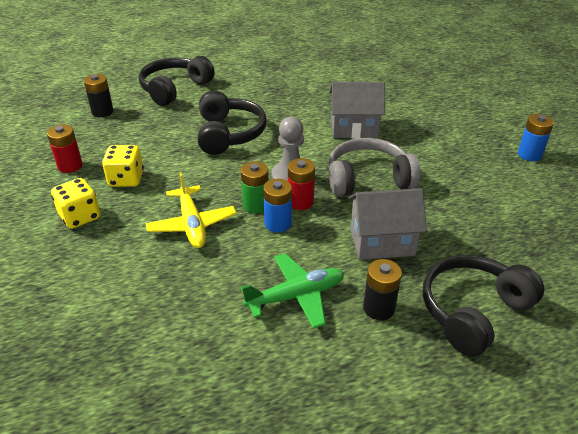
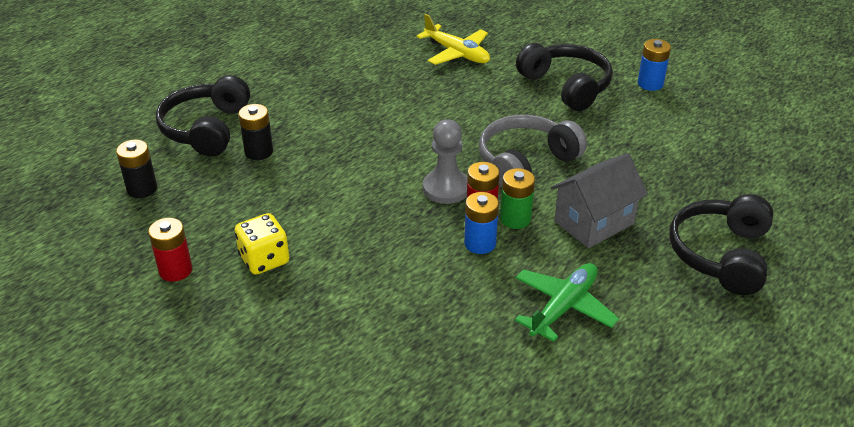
camera: 30 degrees left, 0 degrees up
yellow dice [51,178,101,229] -> none
yellow plane [145,172,236,248] -> yellow plane moved to [417,14,490,65]
black headphones [198,90,267,155] -> black headphones moved to [516,43,613,111]
green battery [241,161,269,214] -> green battery moved to [500,168,535,229]
grey house [330,82,385,139] -> none
black battery [363,259,402,320] -> black battery moved to [238,104,273,160]

